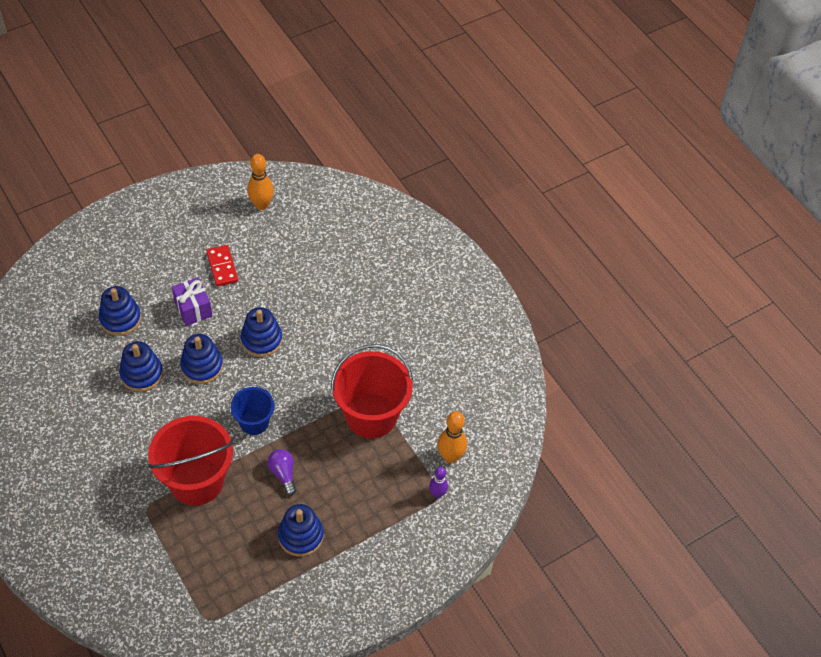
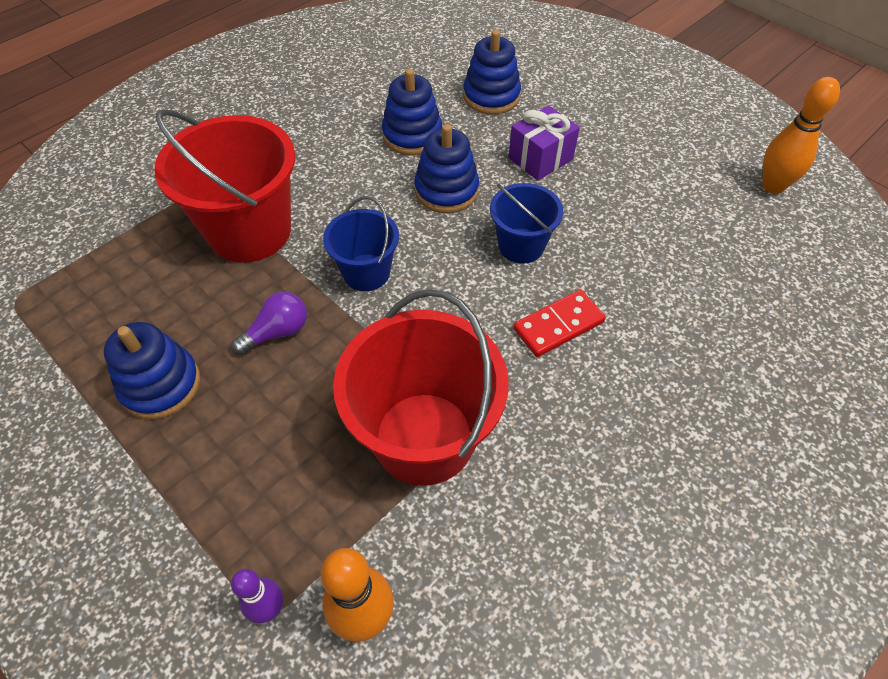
camera: 80 degrees right, 0 degrees up
red domino [206,245,238,286] -> red domino moved to [513,290,606,357]
blue stacking toy [241,307,283,357] -> blue bucket [490,183,563,264]

